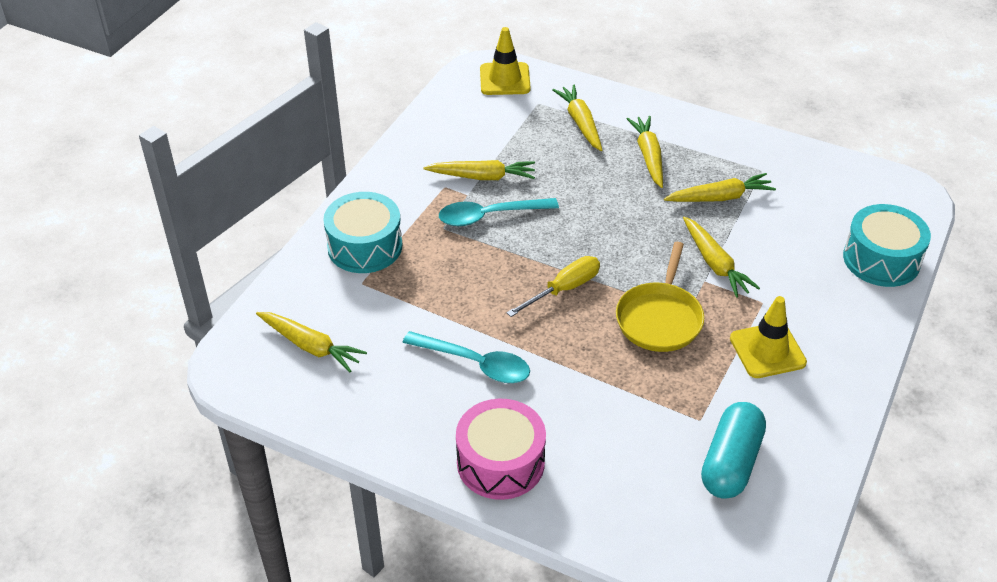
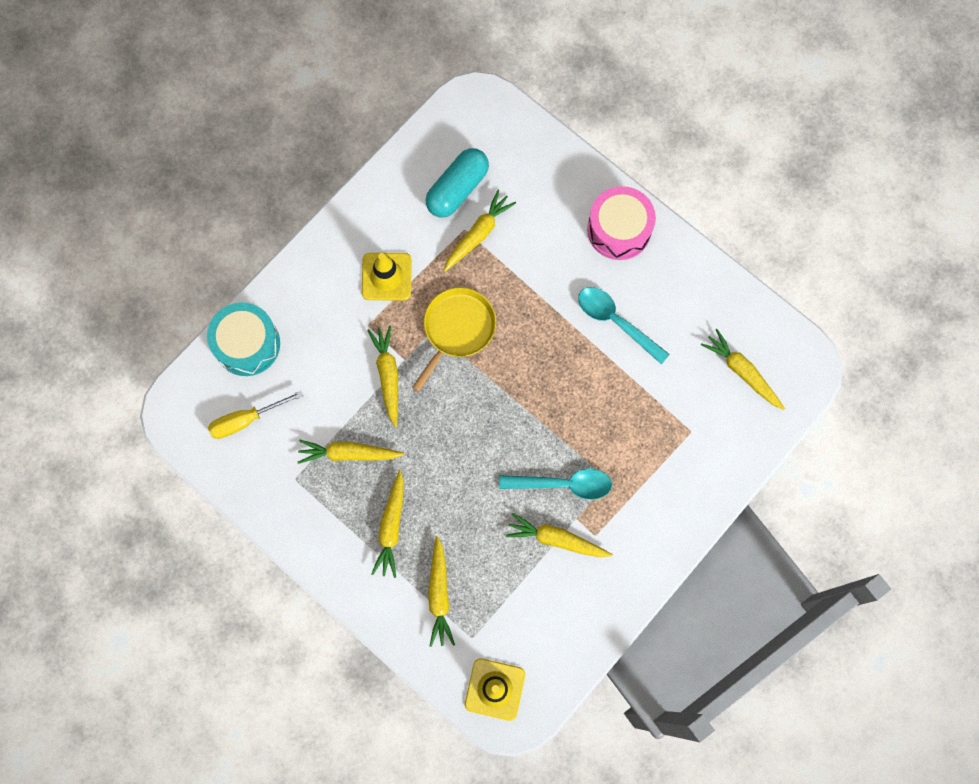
camera: 165 degrees left, 30 degrees up
turquoise drum [323,192,402,273] -> none
yellow screwdriver [506,256,600,317] -> yellow screwdriver moved to [208,391,303,439]
none -> yellow carrot [444,190,516,272]

